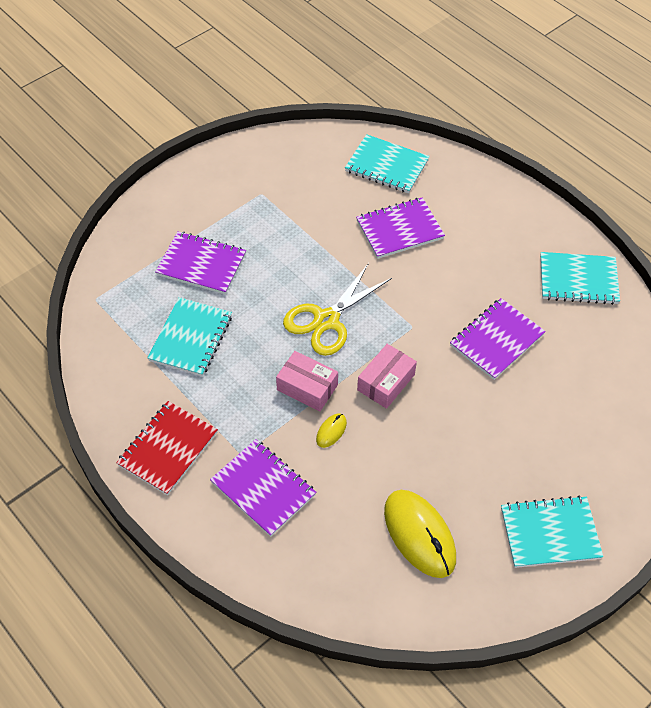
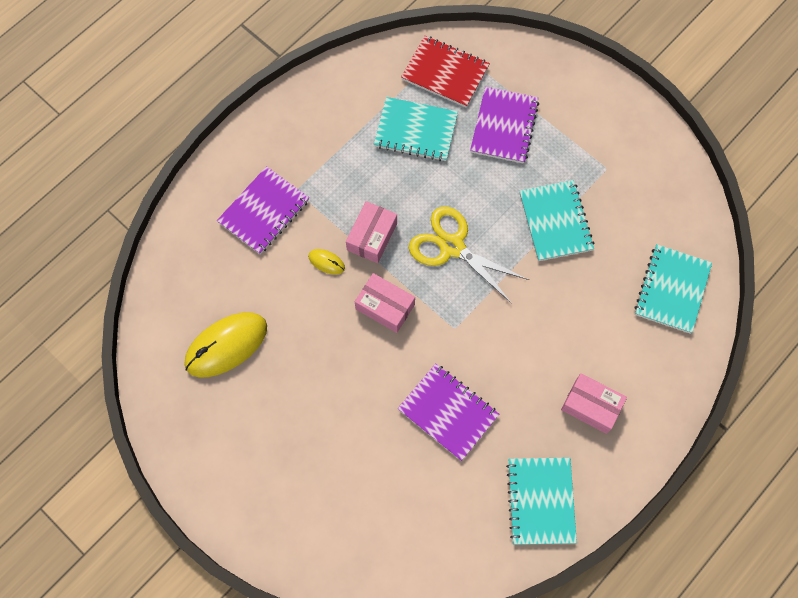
camera: 85 degrees right, 15 degrees up
red notebook [116,401,218,495] -> red notebook moved to [401,36,490,107]
purple notebook [356,197,445,259] -> none
turquoise notebook [501,495,603,568] -> turquoise notebook moved to [520,180,594,261]
none -> pink box [561,373,627,434]

